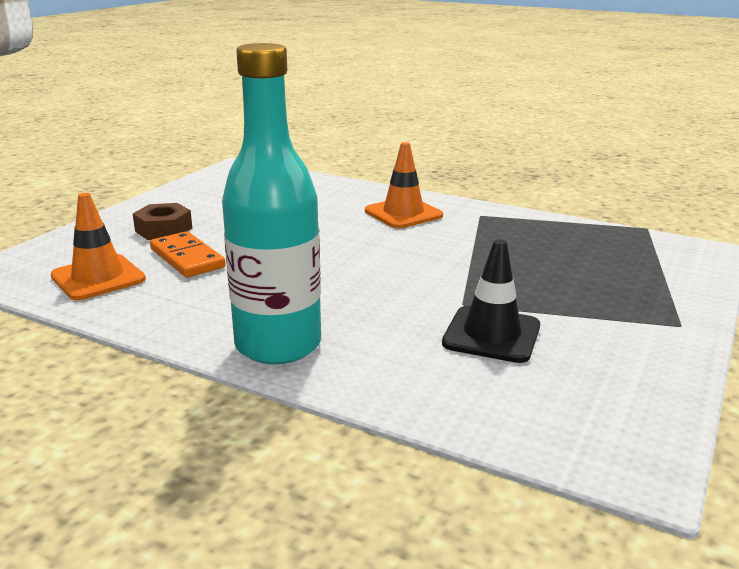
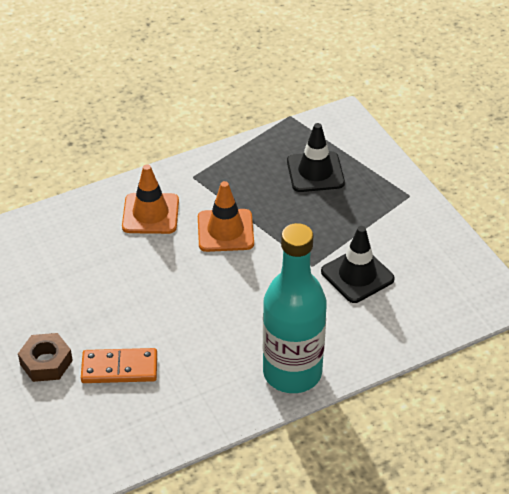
camera: 55 degrees left, 20 degrees up
orange traffic cone [50,193,146,300] -> orange traffic cone moved to [198,181,254,252]
none -> black traffic cone [287,123,345,192]

